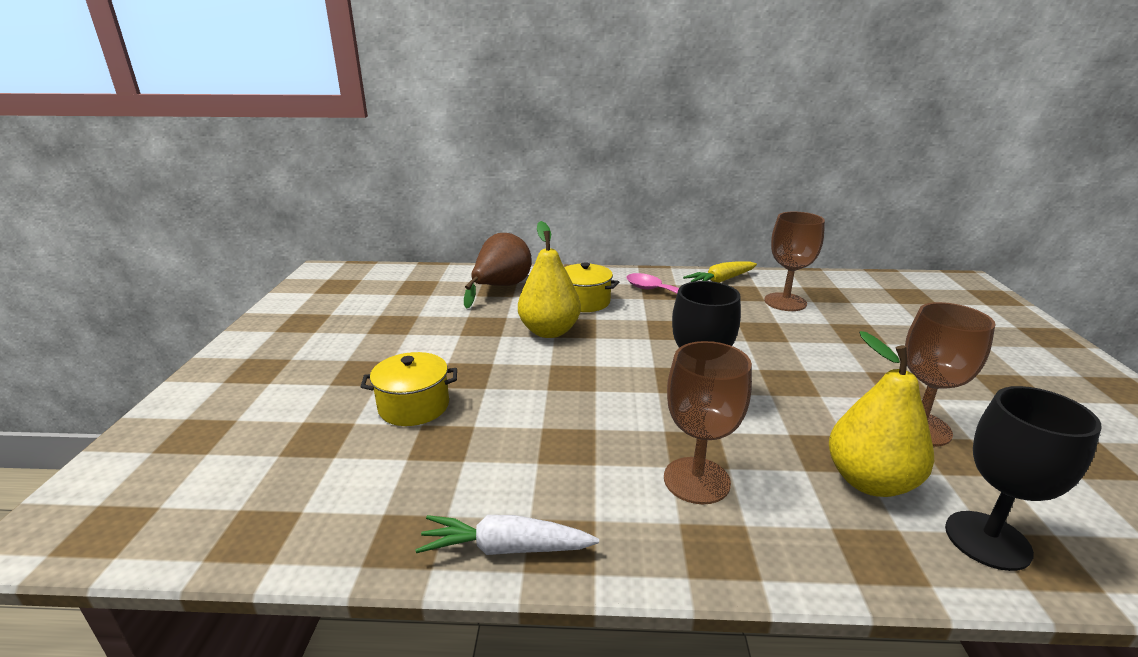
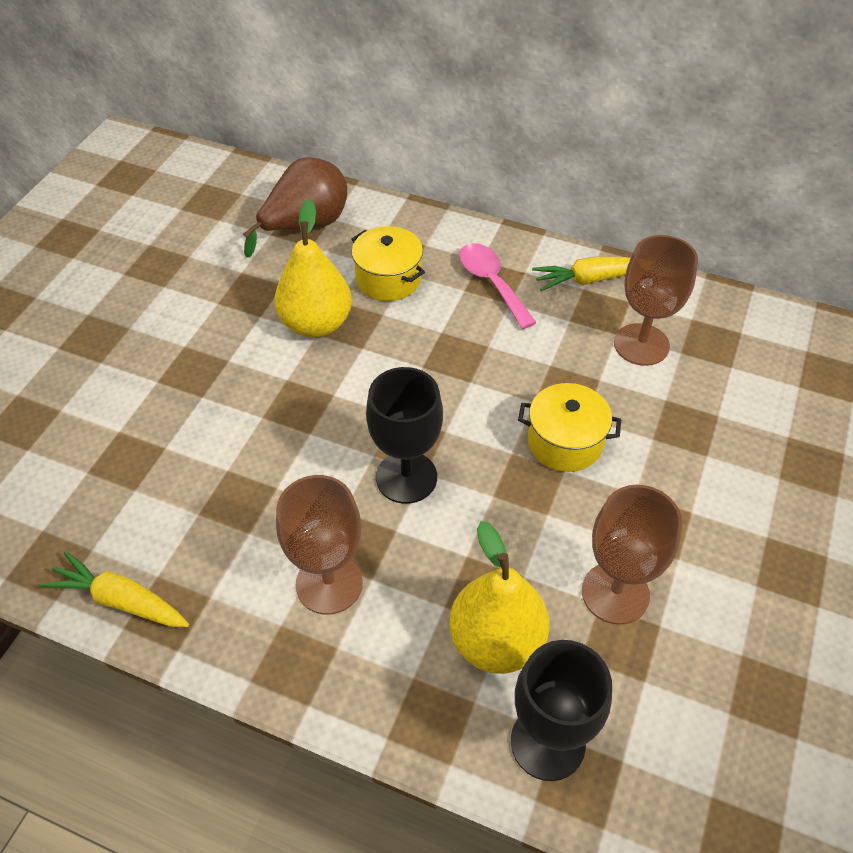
camera: 20 degrees right, 25 degrees up
yellow pot [361,352,457,426] -> yellow pot moved to [518,383,621,472]
white carrot [415,515,599,555] -> yellow carrot [40,551,189,627]

